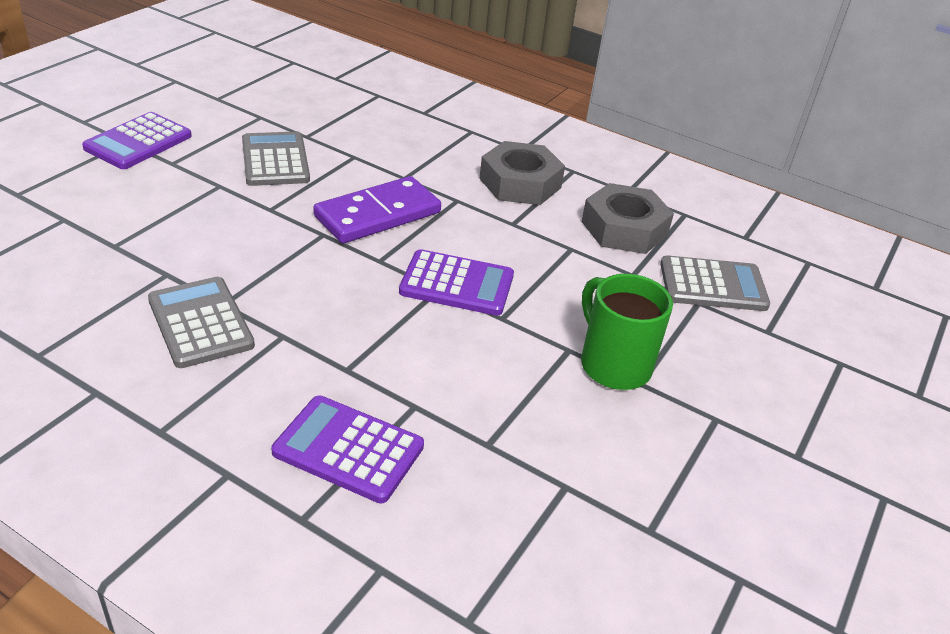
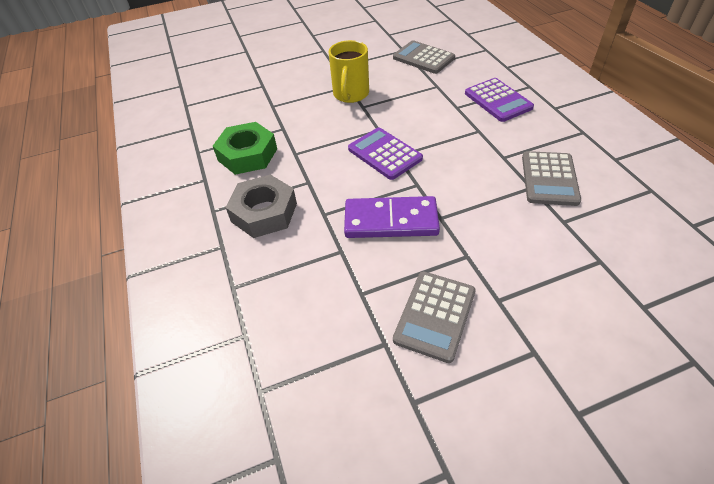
camera: 135 degrees left, 10 degrees up
purple calculator [82,112,192,169] -> none
grey nut [581,183,674,254] -> green nut [213,122,277,175]
green mug [581,274,673,390] -> yellow mug [328,40,369,103]
grey calculator [660,255,770,311] -> grey calculator moved to [393,40,455,74]

